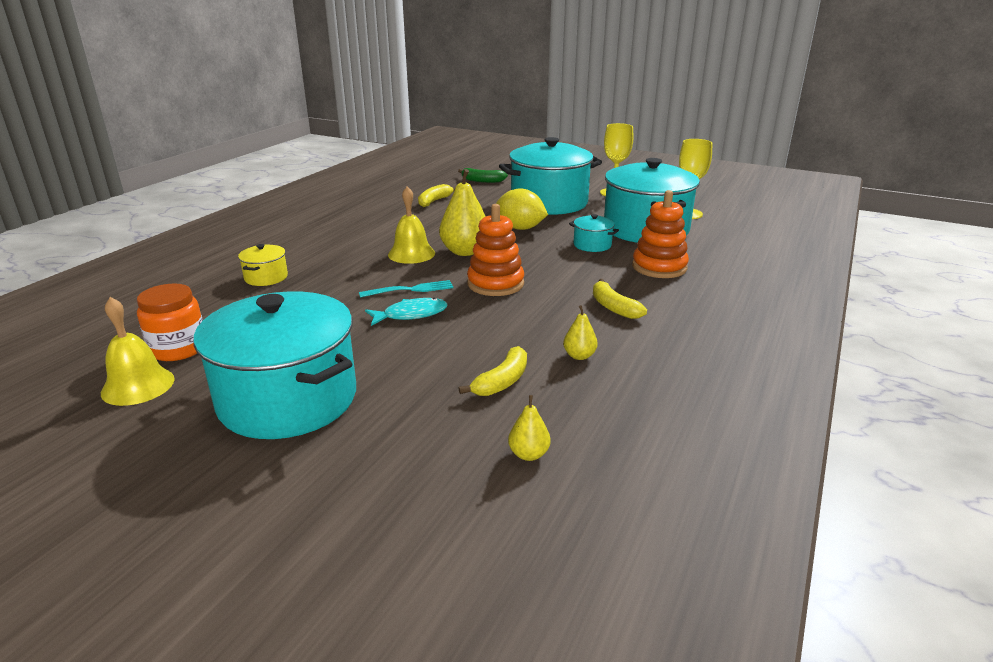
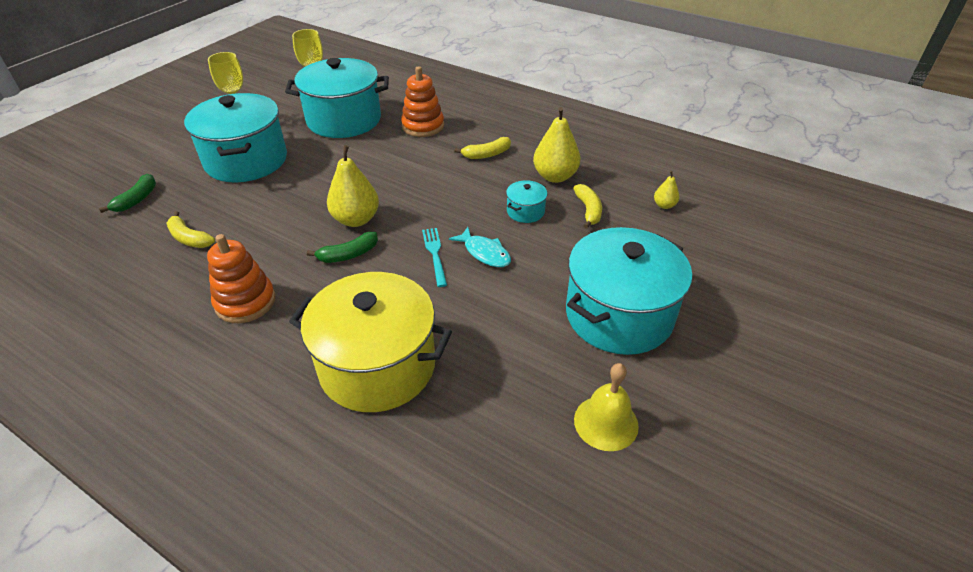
camera: 85 degrees left, 15 degrees up
orange jar [137,284,203,361] -> none
yellow pot [238,244,288,286] -> yellow pot [289,272,452,412], size x2.35
turquoise fish [365,298,447,326] -> turquoise fish turned 150 degrees clockwise [449,227,511,267]
yellow bell [388,186,435,264] -> green banana [307,232,378,263]
yellow banana [459,346,527,396] -> yellow banana turned 45 degrees clockwise [573,184,602,229]
orange stacking toy [467,204,524,296] -> orange stacking toy moved to [207,234,275,323]
yellow lemon [496,188,548,230] -> none
yellow pear [563,305,598,360] -> yellow pear [533,107,581,183], size x2.00
turquoise pot [569,214,619,252] -> turquoise pot moved to [506,180,547,223]

